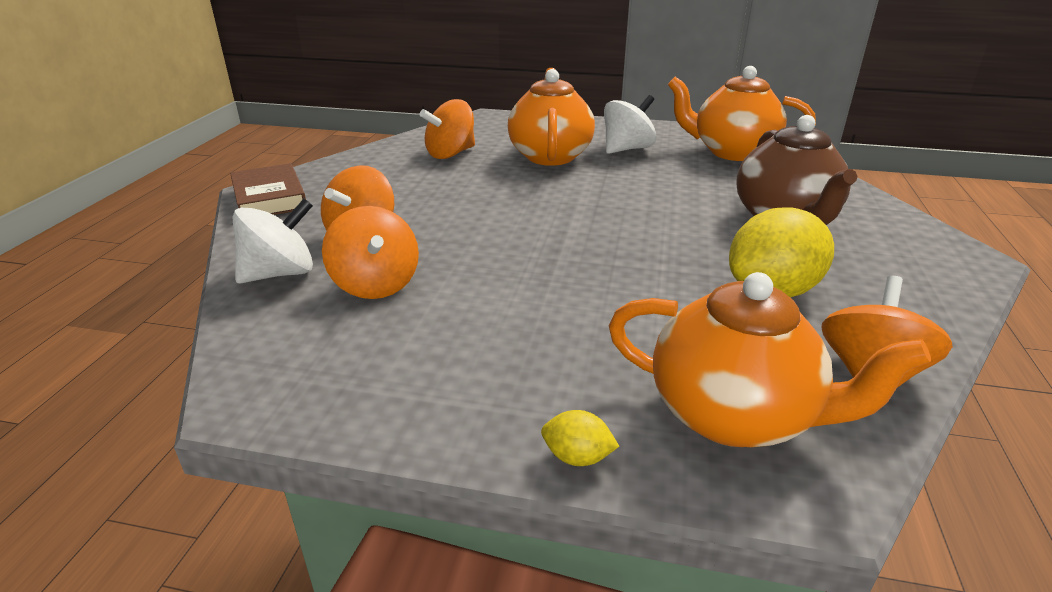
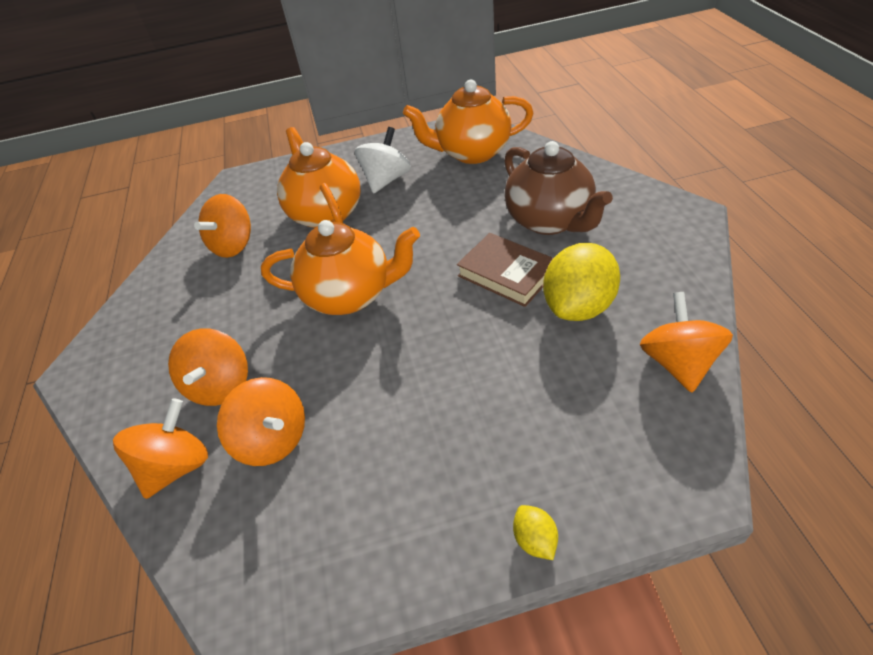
camera: 20 degrees left, 15 degrees up
brown book [230,163,306,215] -> brown book moved to [457,233,553,307]
white spinning top [233,199,313,284] -> orange spinning top [113,398,208,499]
yellow lemon [541,410,619,466] -> yellow lemon turned 75 degrees clockwise [513,505,558,560]
orange teapot [609,272,931,447] -> orange teapot moved to [261,220,420,315]

